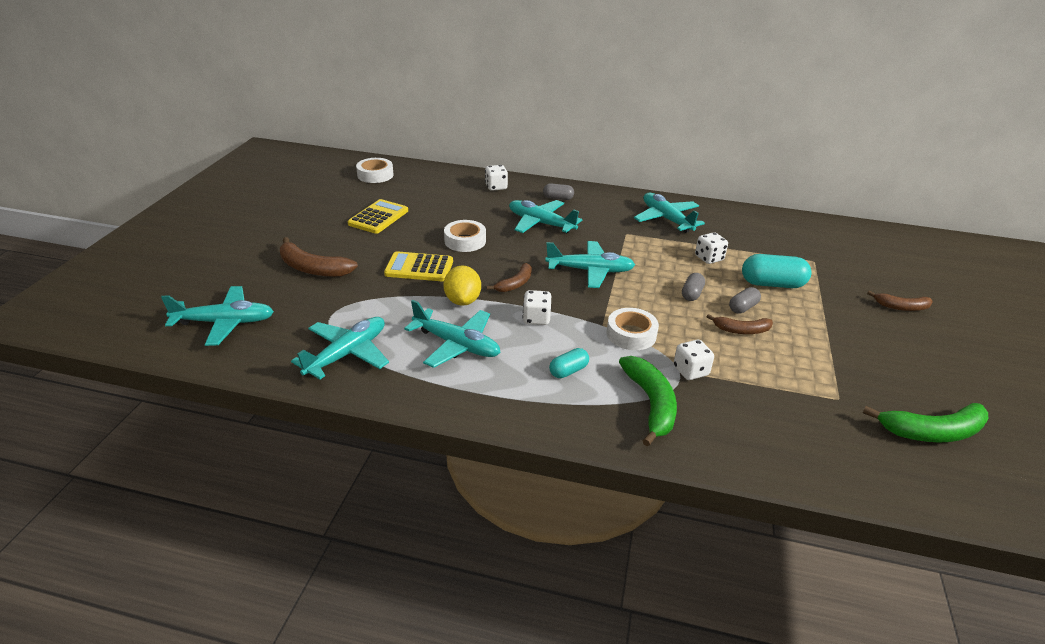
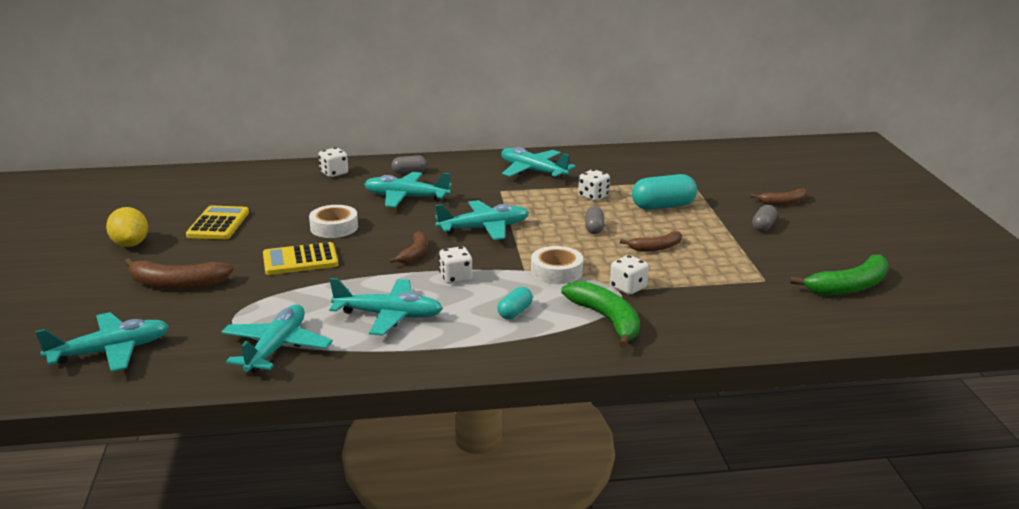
camera: 20 degrees left, 10 degrees down
white tape [356,158,394,183] -> none
yellow lemon [443,265,481,306] -> yellow lemon moved to [106,207,148,247]
grey capsule [729,287,761,314] -> grey capsule moved to [752,205,777,231]

